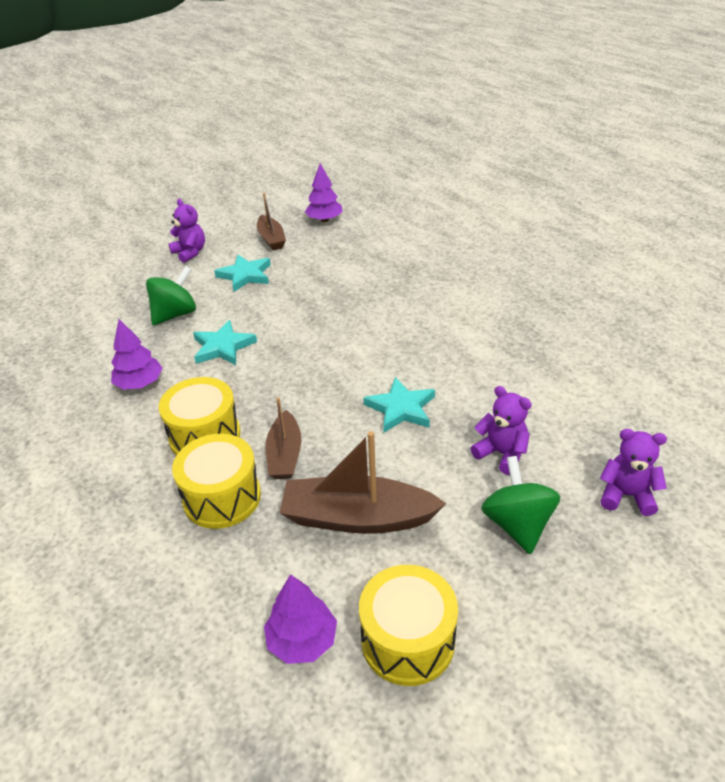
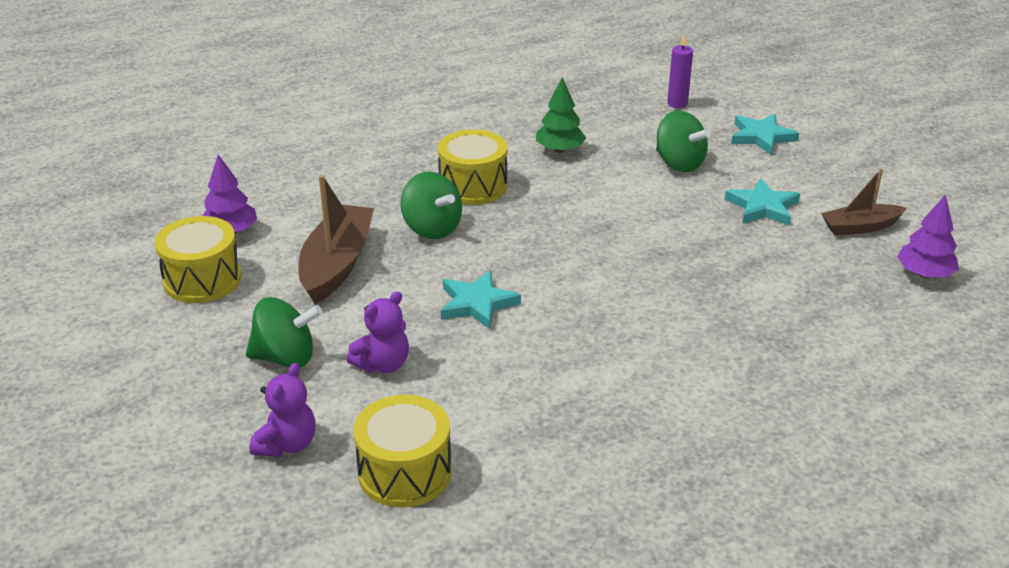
camera: 95 degrees right, 5 degrees down
purple tree [111,319,163,390] -> green tree [536,77,586,153]
purple teddy bear [169,199,205,263] -> none
yellow drum [172,434,261,529] -> yellow drum moved to [353,395,452,508]
turquoise star [193,320,257,365] -> turquoise star moved to [731,114,799,155]
brown boat [266,397,301,479] -> green spinning top [400,172,462,239]
none -> purple candle [667,34,693,108]

